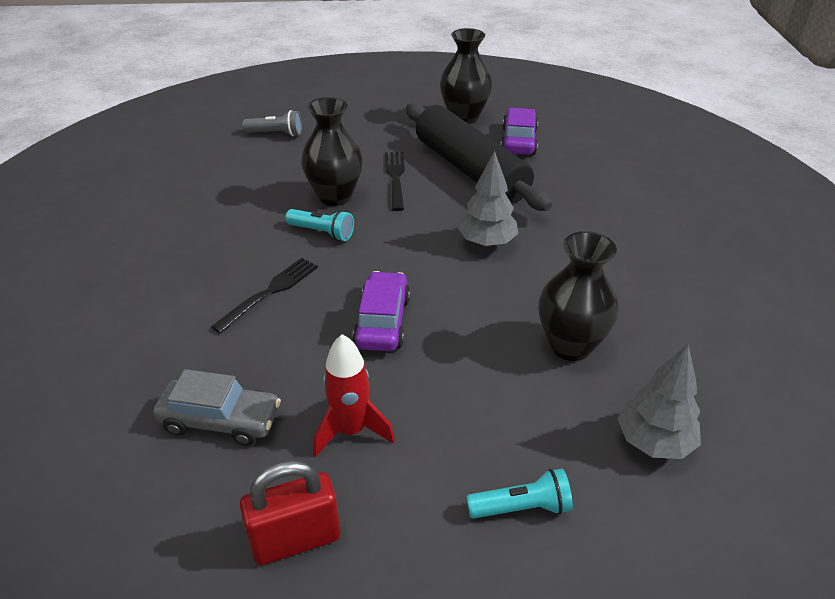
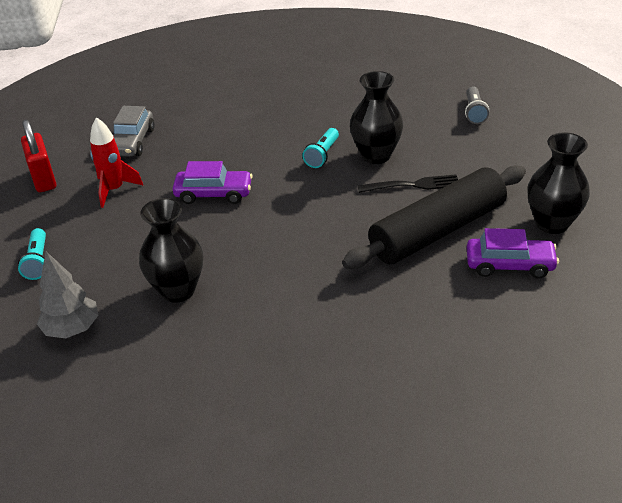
camera: 90 degrees right, 0 degrees up
black fork [211,258,318,333] -> none
grey tree [458,151,519,247] -> none

